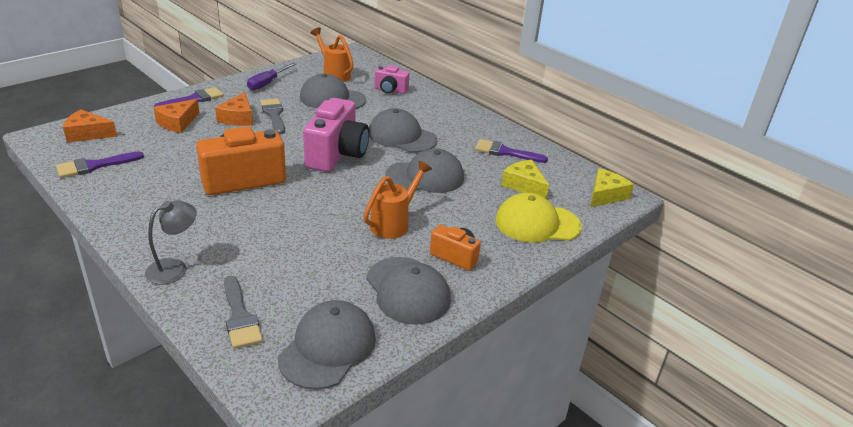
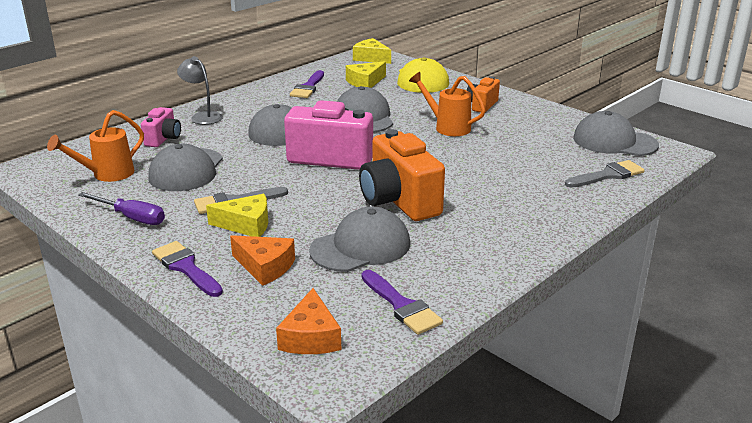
camera: 90 degrees left, 5 degrees down
grey lamp [145,200,197,285] -> grey lamp moved to [177,56,223,125]
orange cheese [215,92,253,126] -> yellow cheese [206,194,268,237]
grey cap [366,257,451,325] -> grey cap moved to [309,206,410,272]

